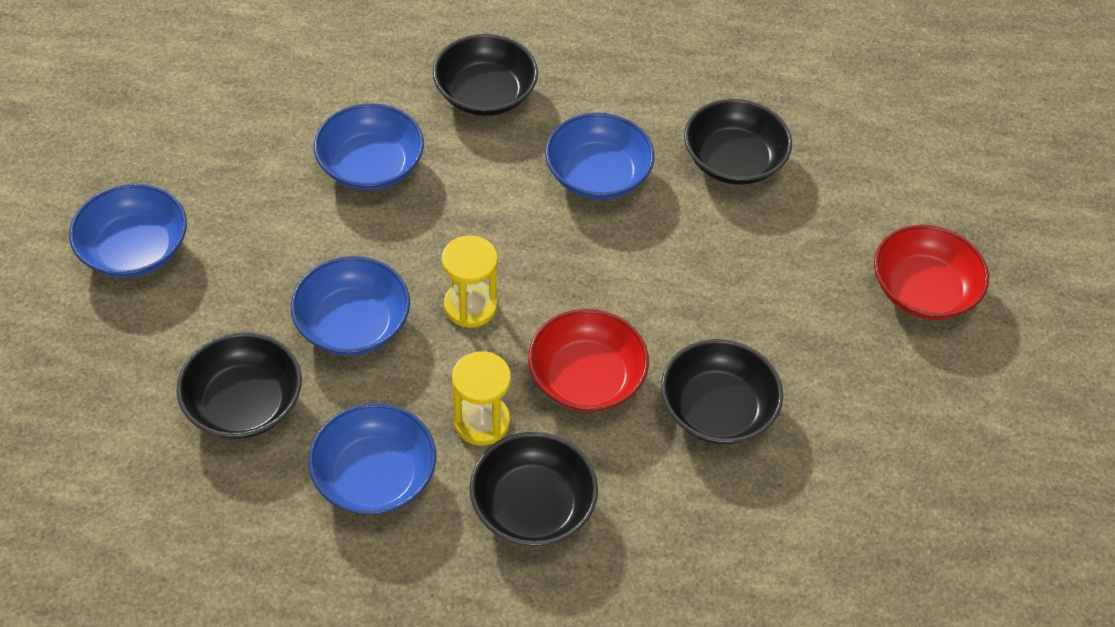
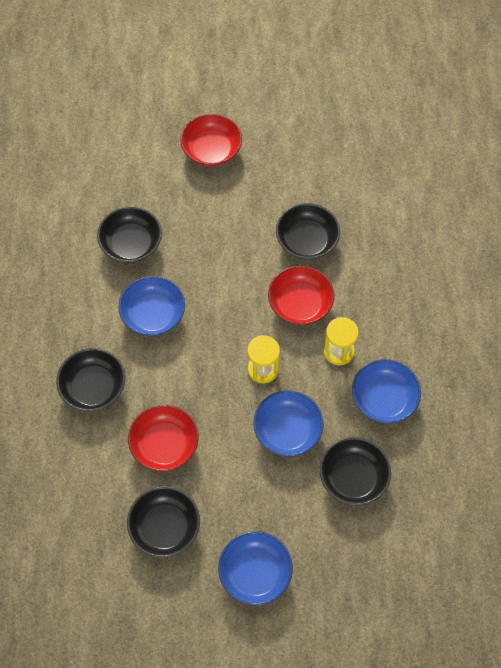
camera: 95 degrees left, 10 degrees up
blue bowl [314,103,424,191] -> red bowl [128,405,199,472]
black bowl [470,432,598,546] -> black bowl moved to [127,486,200,558]

